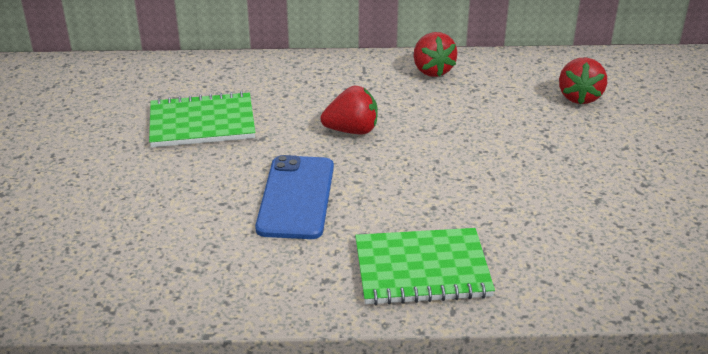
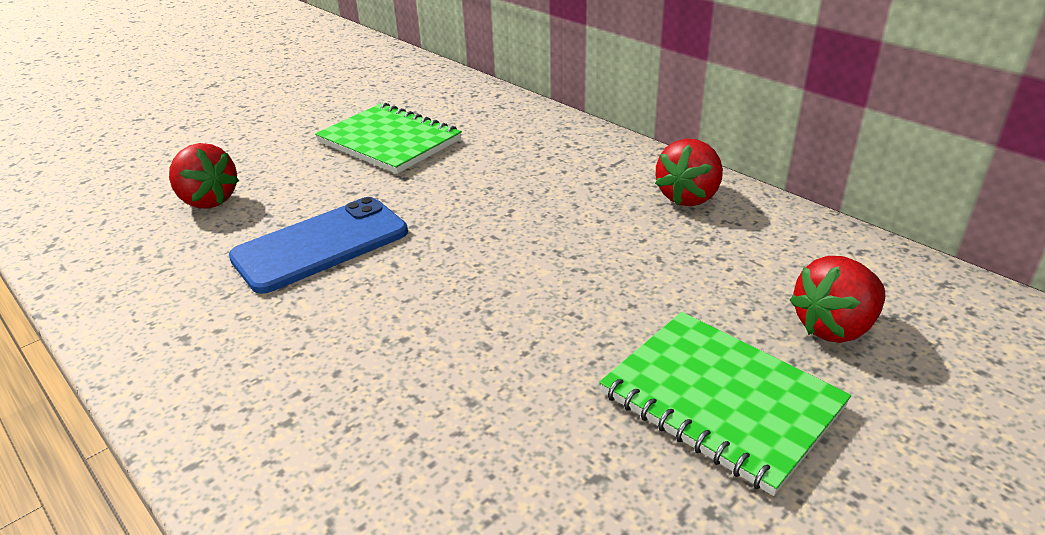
camera: 50 degrees right, 0 degrees up
red strawberry [320,86,378,134] -> red strawberry moved to [169,143,239,209]
green notebook [355,228,495,305] -> green notebook moved to [599,312,851,496]

